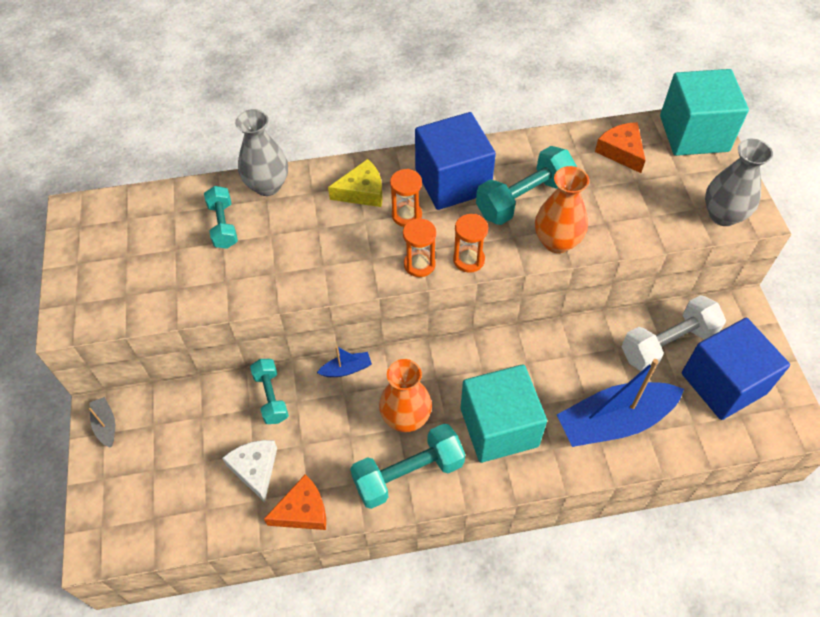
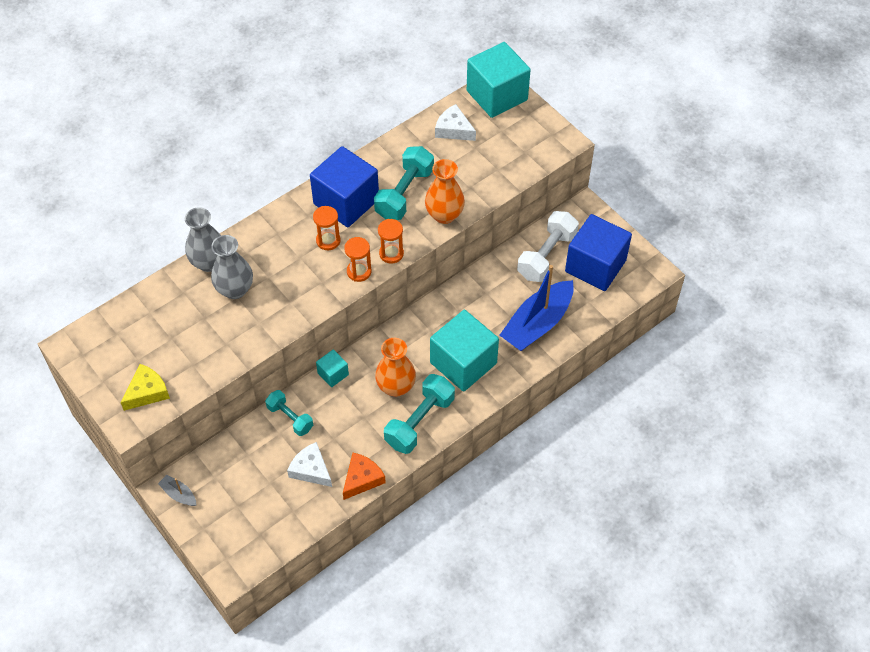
camera: 30 degrees left, 0 degrees up
turquoise dumbbell [204,186,238,249] -> none
blue boat [317,346,372,377] -> turquoise cube [316,349,349,387]
yellow cheese [328,159,383,207] -> yellow cheese moved to [120,364,170,411]
orange cheese [595,122,646,173] -> white cheese [435,104,476,141]
grey vase [705,139,773,226] -> grey vase moved to [211,235,253,299]

